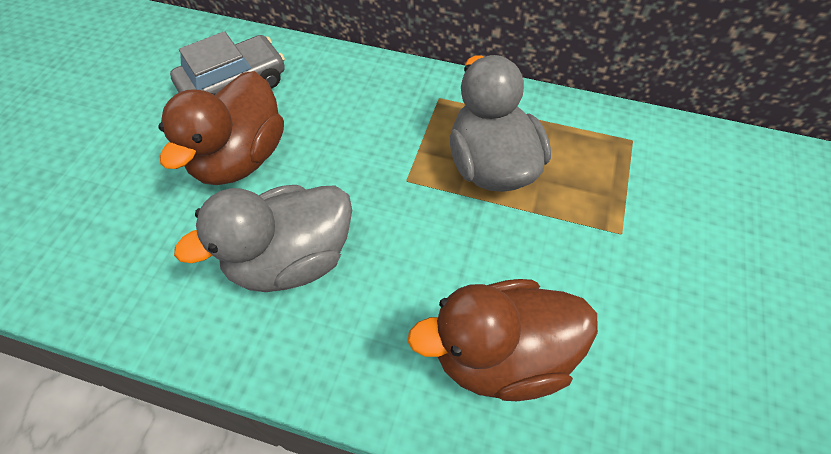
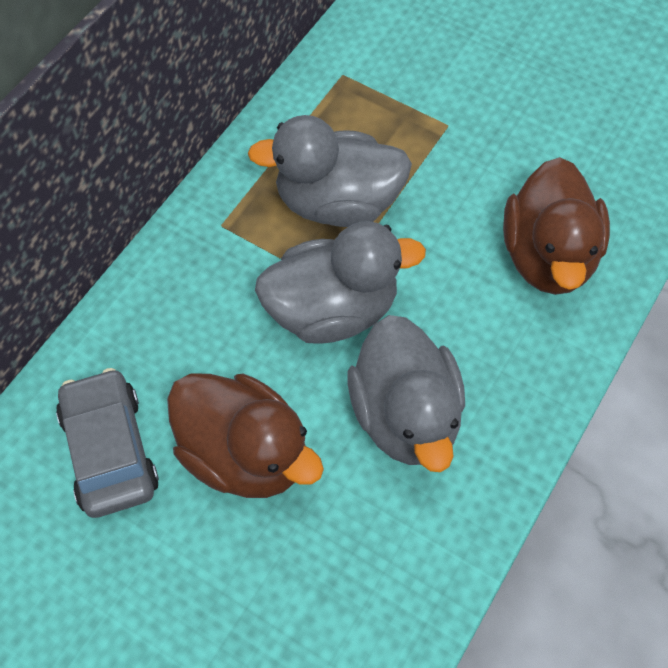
camera: 75 degrees left, 5 degrees up
none -> grey duck [255,221,426,344]

